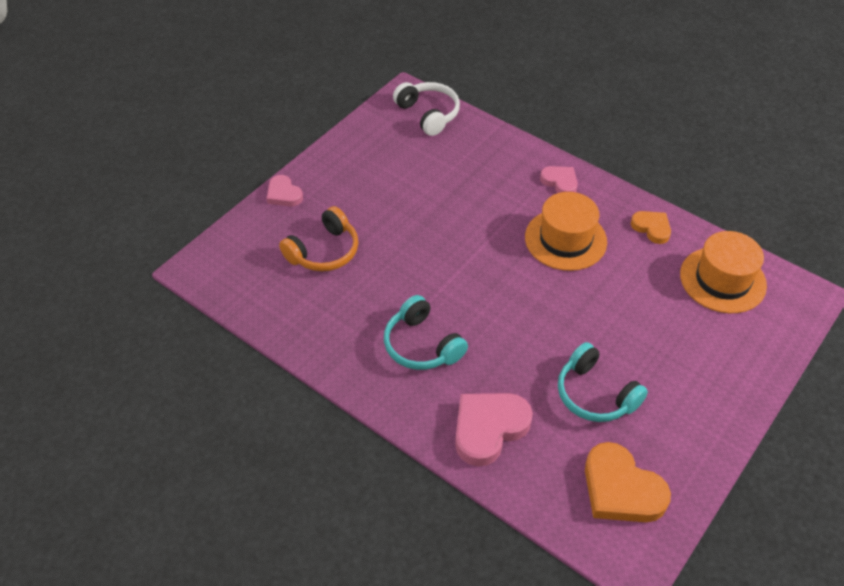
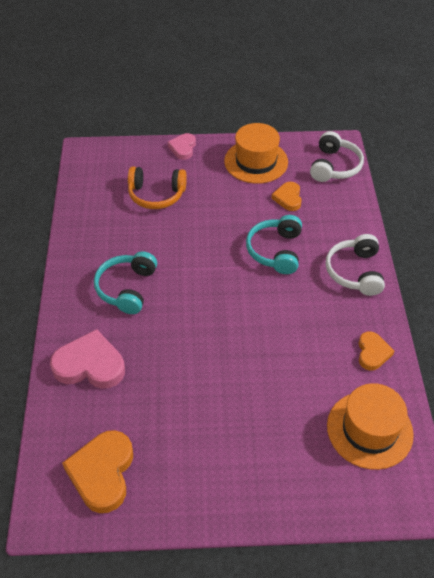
camera: 50 degrees right, 0 degrees up
orange hat [525,192,607,271] -> orange hat moved to [224,123,288,184]
pink heart [540,166,578,193] -> white headphones [326,234,385,296]
turquoise headphones [558,342,648,422] -> turquoise headphones moved to [246,215,302,274]
none -> orange heart [272,182,302,211]

